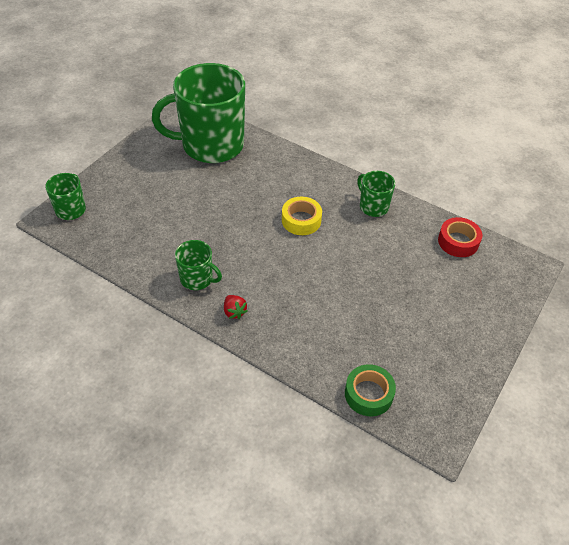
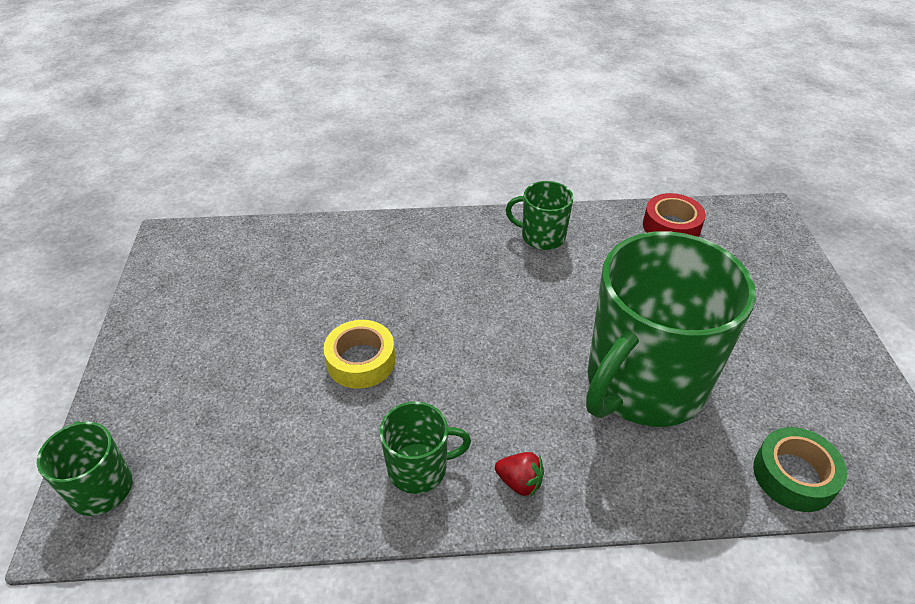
camera: 35 degrees left, 5 degrees down
green mug [152,63,245,163] -> green mug moved to [586,231,756,427]
yellow tape [282,197,322,235] -> yellow tape moved to [324,320,395,389]

